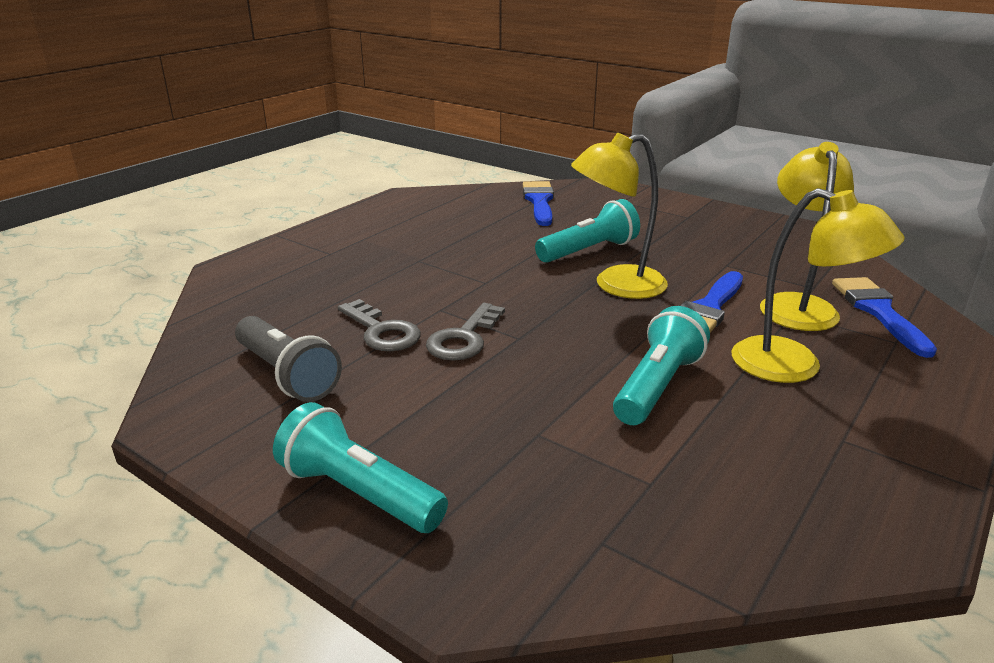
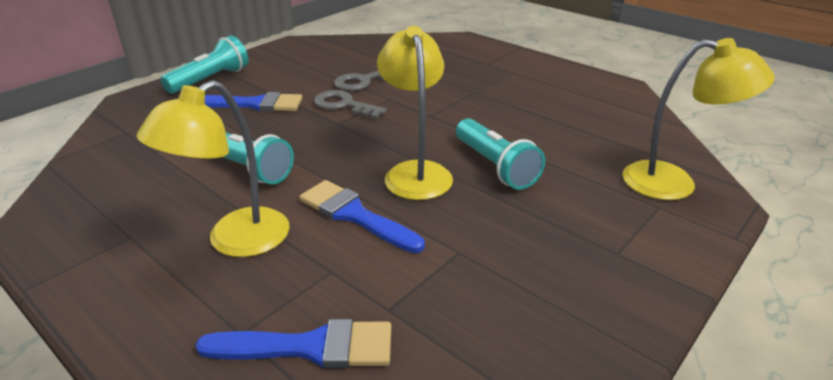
camera: 95 degrees right, 5 degrees up
grey flashlight [235,316,342,402] -> none
blue brush [523,181,554,226] -> blue brush moved to [205,92,302,112]
yellow lamp [760,142,854,331] -> yellow lamp moved to [623,38,775,200]

